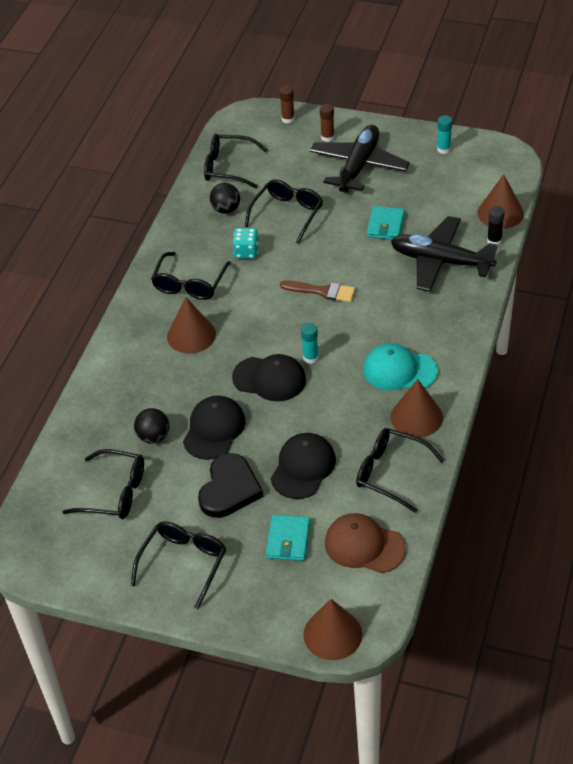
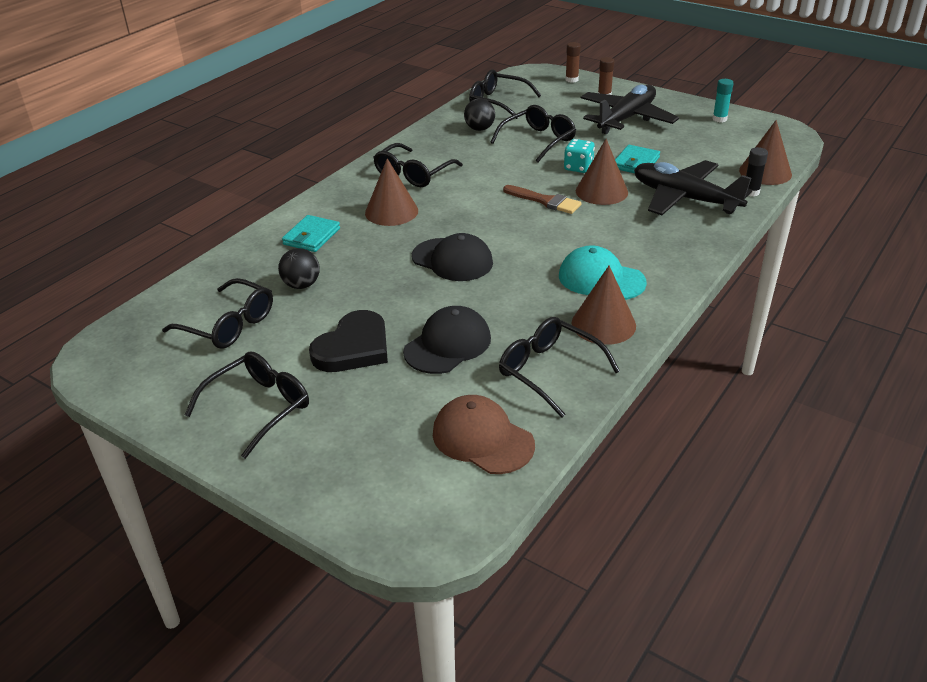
camera: 15 degrees right, 10 degrees down
black cap [183,396,245,460] -> none
turquoise dice [232,228,259,259] -> turquoise dice moved to [564,139,595,173]
turquoise wallet [266,515,310,561] -> turquoise wallet moved to [282,215,340,252]
turquoise glue stick [301,323,319,364] -> none
brown cone [303,599,362,660] -> brown cone moved to [576,139,628,205]

